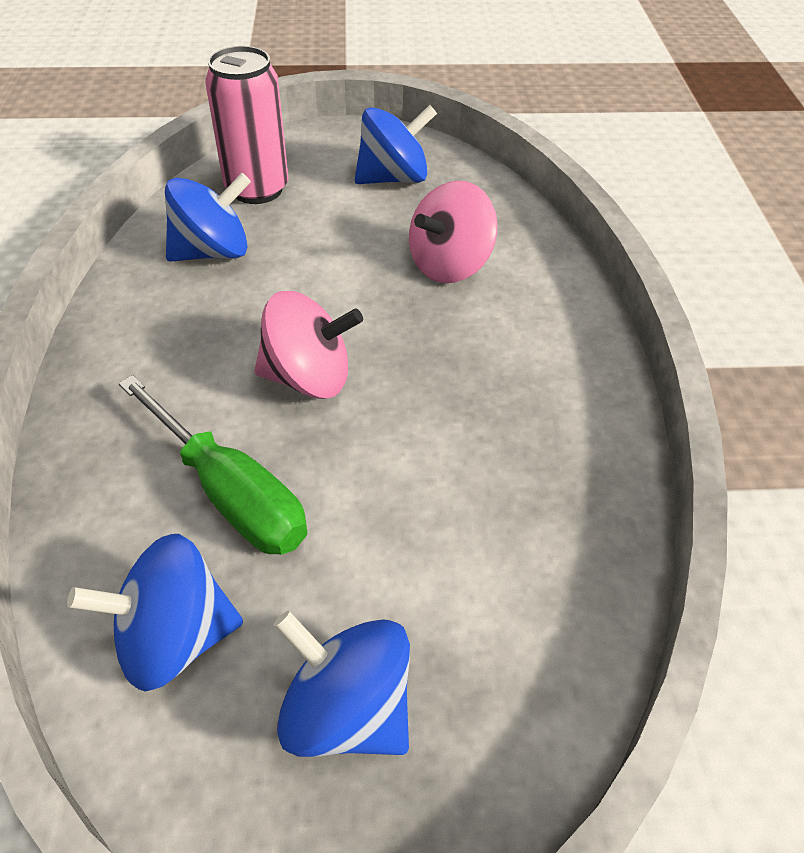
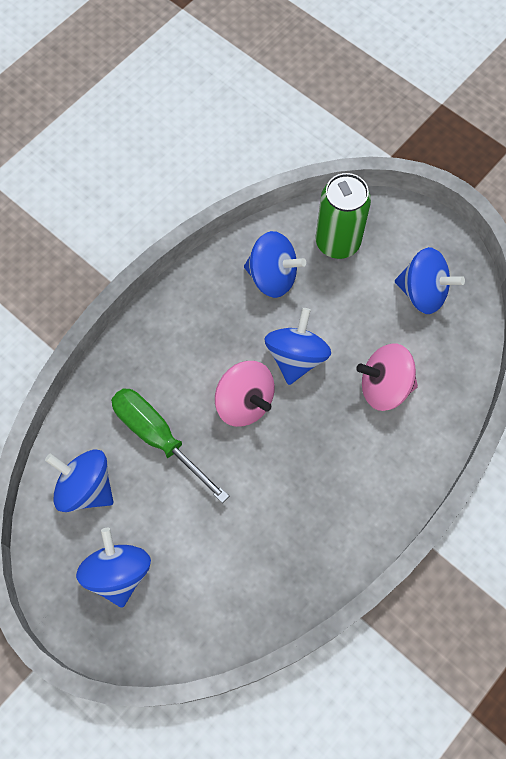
camera: 45 degrees right, 20 degrees up
green screwdriver [118,375,307,555] -> green screwdriver turned 135 degrees clockwise [111,388,229,503]
pink can [205,46,288,204] -> green can [315,173,371,259]
none -> blue spinning top [265,308,331,385]

